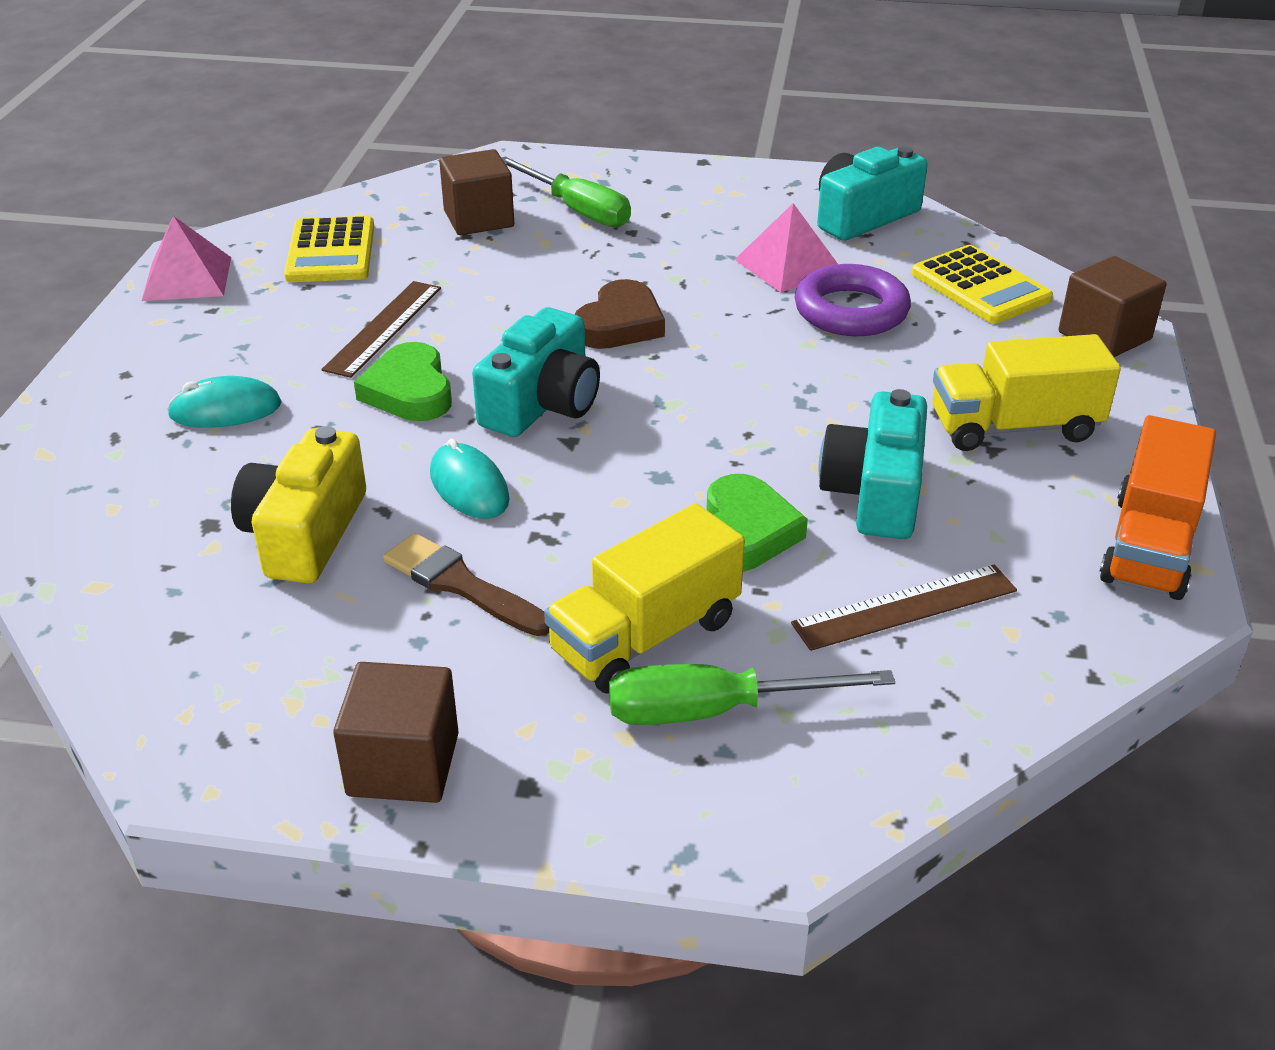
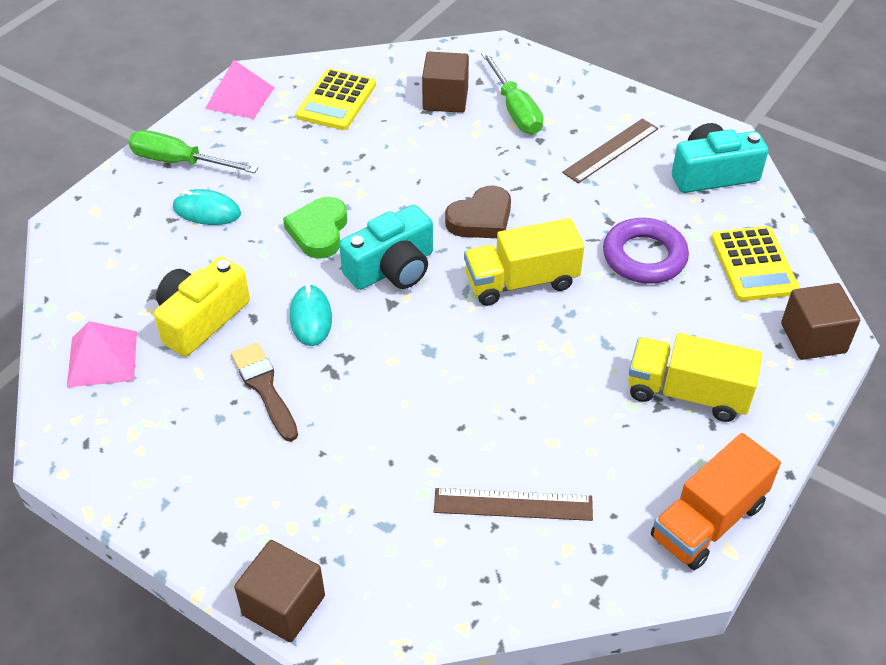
camera: 25 degrees right, 10 degrees up
brown ruler [321,281,441,378] -> brown ruler moved to [562,118,658,183]
brown cube [333,662,459,803] -> brown cube moved to [234,540,325,642]
yellow truck [544,503,745,693] -> yellow truck moved to [464,218,584,306]
green screwdriver [609,664,895,725] -> green screwdriver moved to [128,130,258,173]
green heart [706,474,808,572] -> none
pink pyramid [734,203,838,293] -> pink pyramid moved to [67,321,137,387]
turquoise camera [819,389,927,539] -> none

